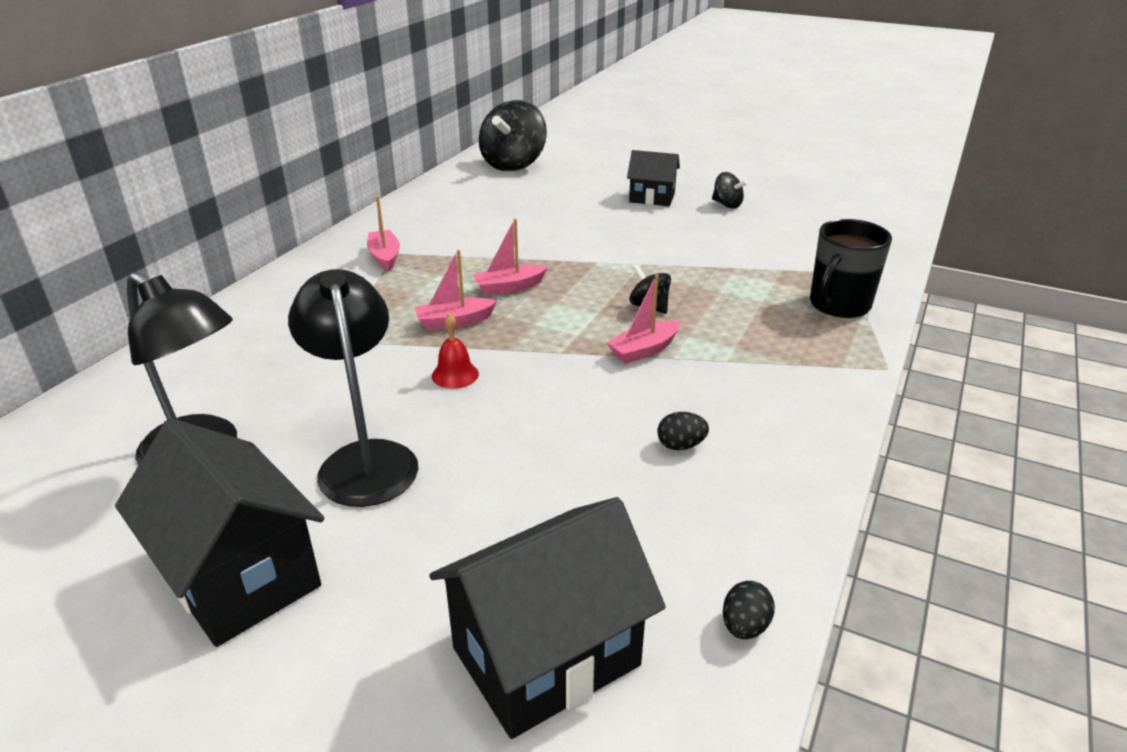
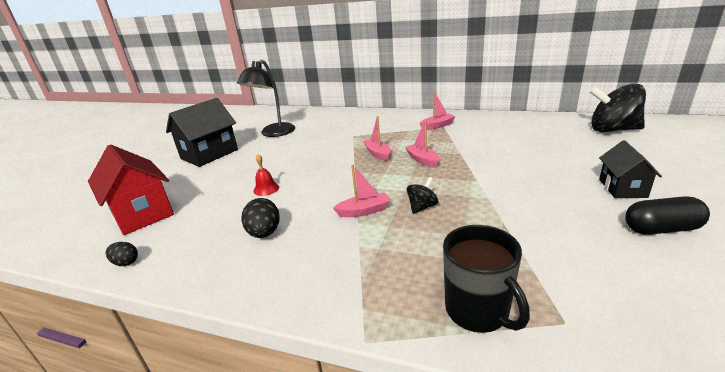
camera: 85 degrees right, 5 degrees down
black lamp [288,269,418,507] -> none
black house [429,497,666,739] -> red house [88,145,174,235]
red bell [432,313,479,389] -> red bell moved to [254,154,279,196]
pink boat [606,274,680,364] -> pink boat turned 120 degrees clockwise [333,165,390,217]
black egg [657,412,709,450] -> black egg [241,198,280,238], size x1.64
black spinning top [712,172,748,208] -> black capsule [625,196,710,235]
black mug [810,219,892,318] -> black mug turned 150 degrees counterclockwise [443,225,530,333]

